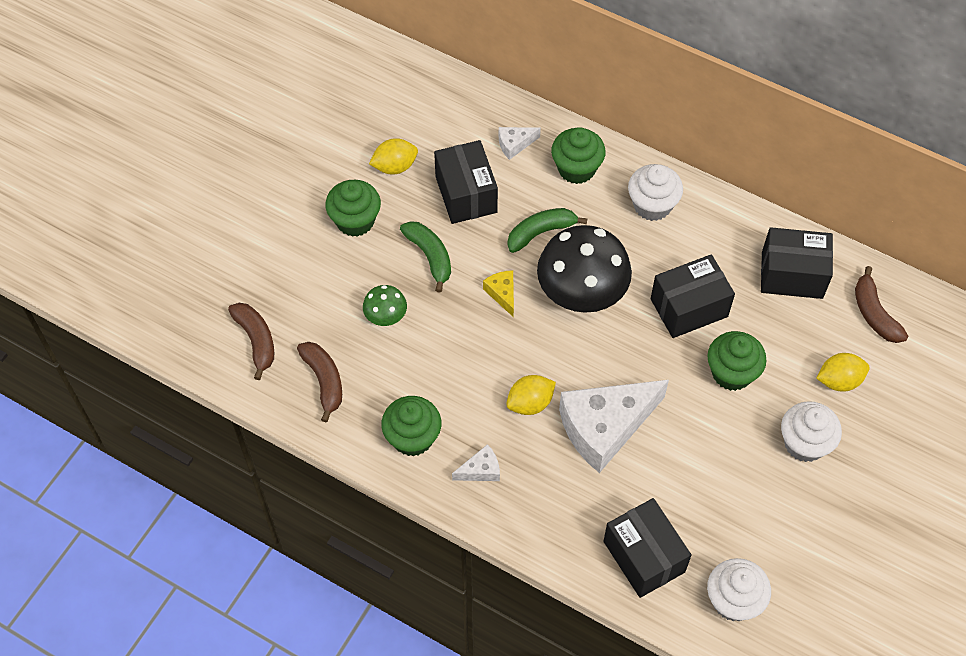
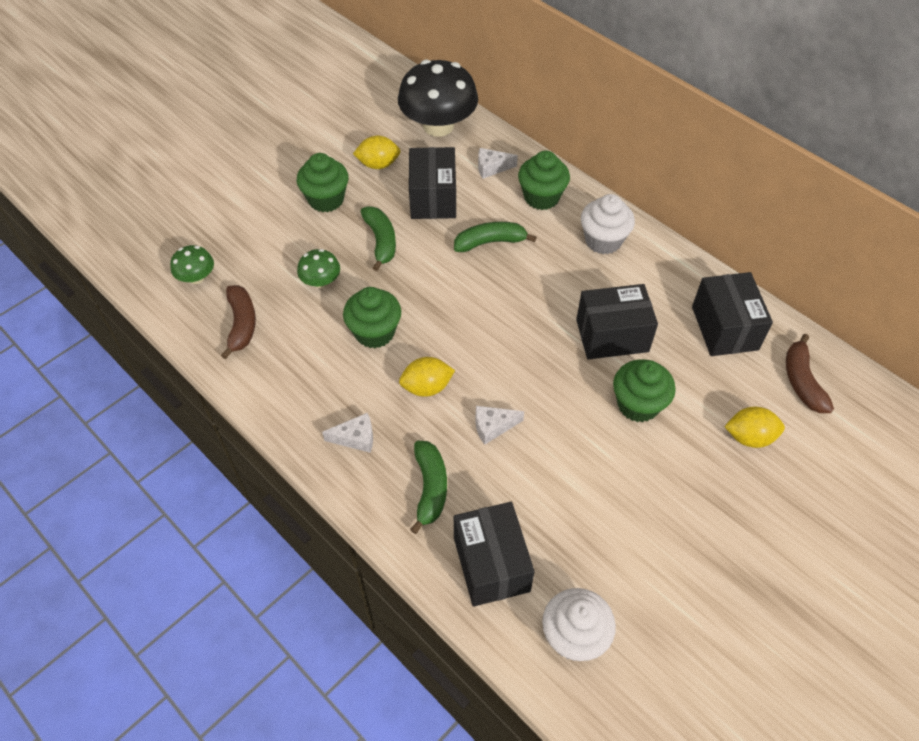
camera: 15 degrees right, 5 degrees down
brown banana [228,303,274,380] -> green mushroom [170,245,214,284]
green cupcake [381,396,441,456] -> green cupcake moved to [343,287,401,348]
yellow cheese [483,270,514,317] -> none
black mushroom [537,225,632,313] -> black mushroom moved to [398,59,478,137]
white cheese [559,380,669,473] -> white cheese [475,406,524,445], size x0.43
black box [761,227,833,299] -> black box turned 60 degrees clockwise [692,272,773,356]
white cupcake [781,401,842,462] -> none
none -> green banana [410,441,447,534]

